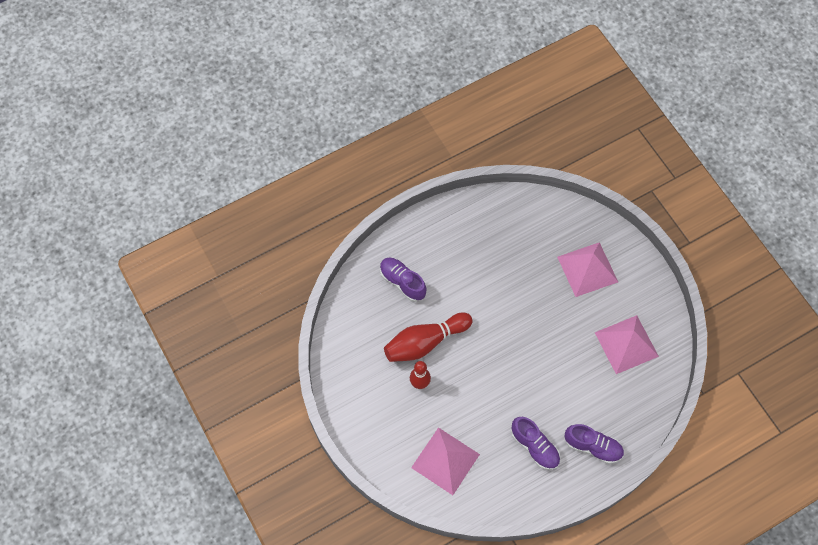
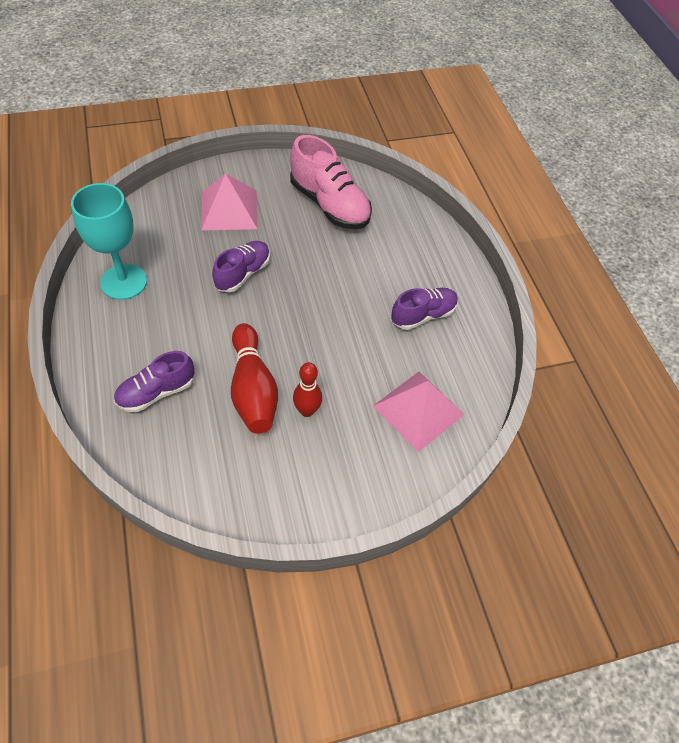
camera: 80 degrees left, 10 degrees down
purple shoe [565,424,624,464] -> purple shoe moved to [212,241,270,292]
pink pyramid [595,315,659,374] -> pink shoe [290,135,372,229]
none -> turquoise goblet [71,183,147,300]

